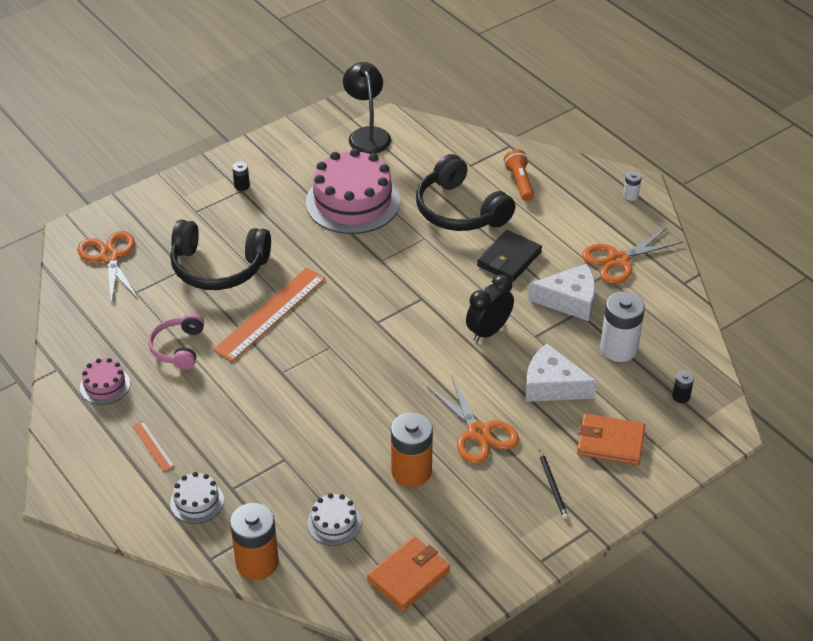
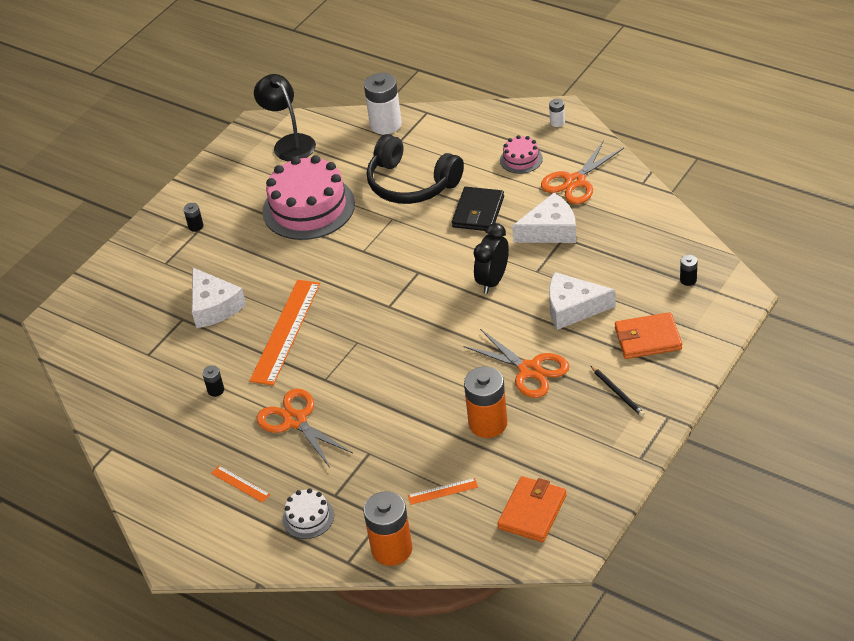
camera: 15 degrees left, 0 degrees up
orange scissors [77,231,138,305] -> orange scissors moved to [256,389,353,468]
pink cake [80,358,130,405] -> pink cake moved to [500,135,543,174]
pink headphones [148,313,204,369] -> black battery [202,365,224,397]
black headphones [170,220,271,290] -> white cheese [192,268,246,328]
white cake [307,493,362,546] -> orange ruler [408,478,478,505]
orange flashlight [504,149,534,201] -> none
white battery [600,292,645,362] -> white battery moved to [364,73,402,135]

